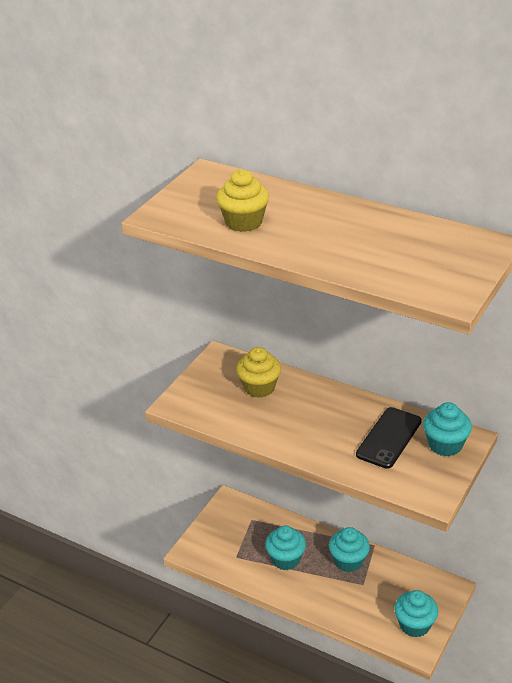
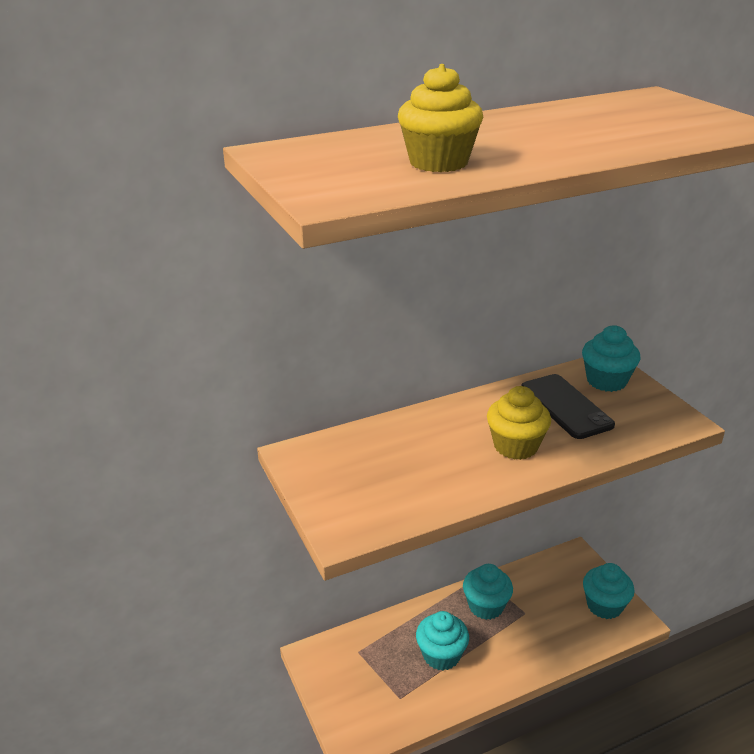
camera: 55 degrees left, 5 degrees down
yellow cupcake [236,347,281,398] -> yellow cupcake moved to [487,386,551,460]

